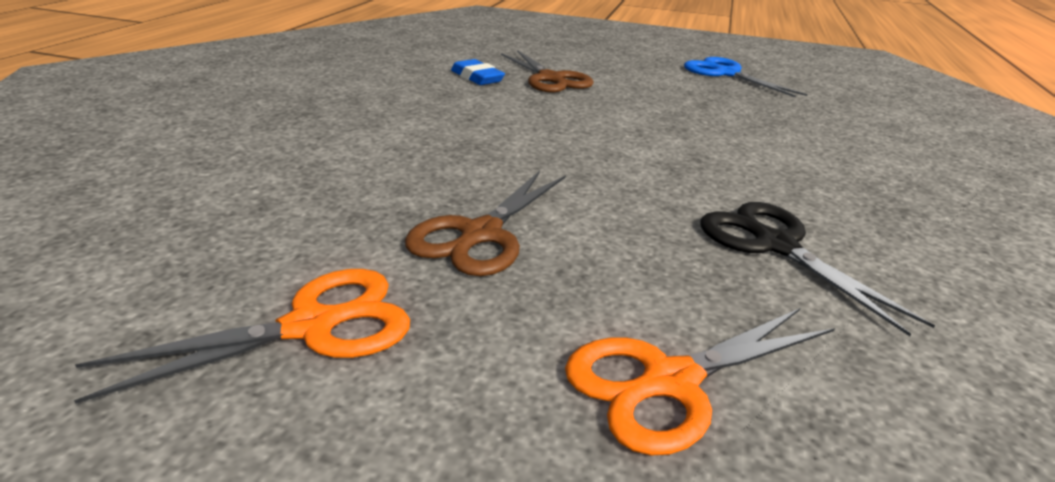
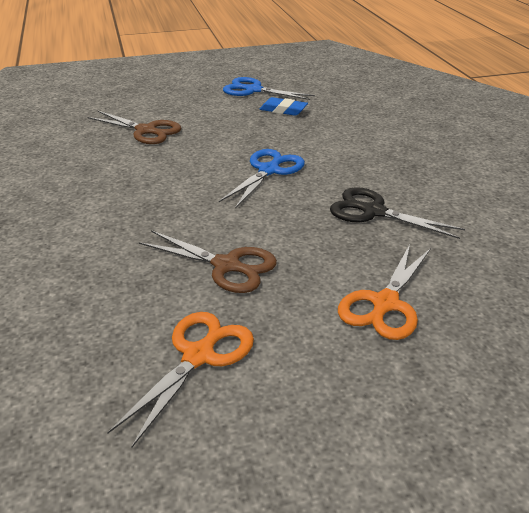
camera: 30 degrees left, 5 degrees up
brown scissors [405,171,566,276] -> brown scissors turned 60 degrees counterclockwise [139,230,277,293]
blue eraser [451,59,505,85] -> blue eraser moved to [259,97,308,116]
none -> blue scissors [219,149,305,209]

